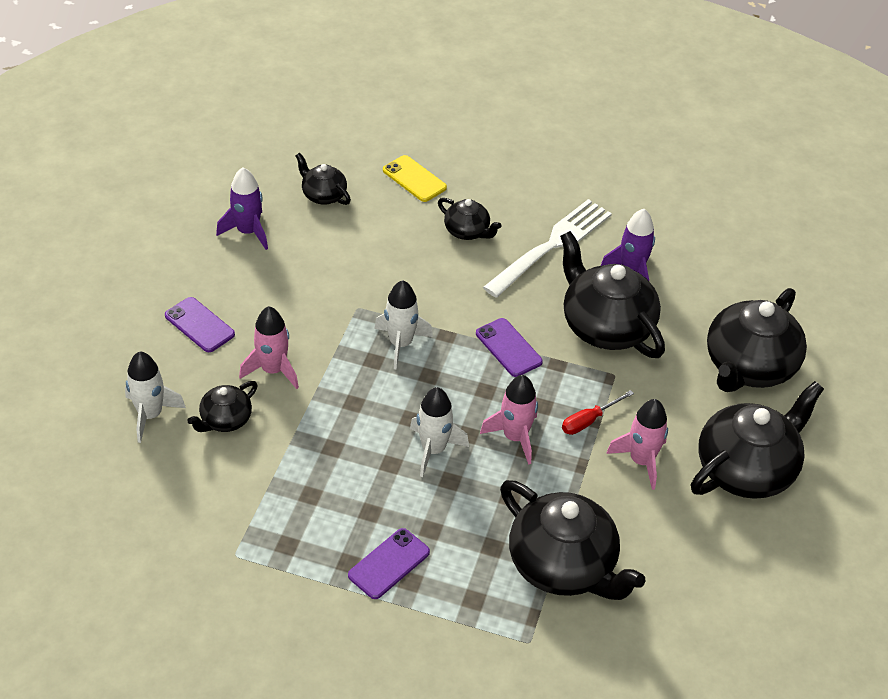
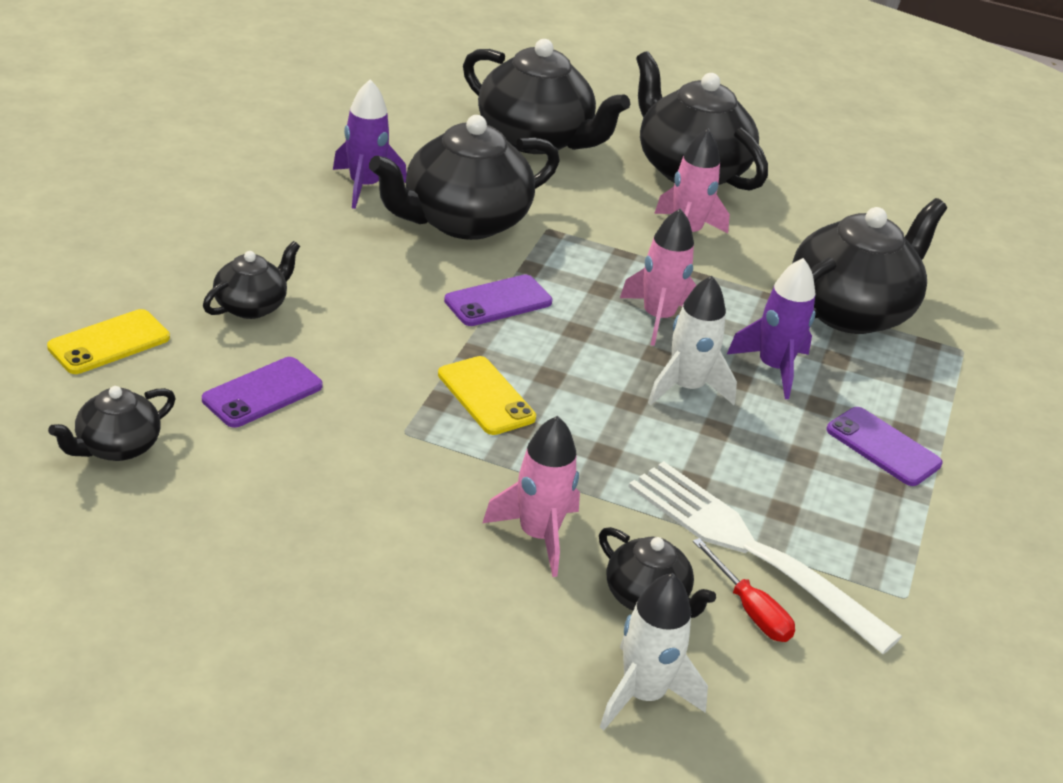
camera: 90 degrees left, 10 degrees down
purple phone [165,297,235,352] -> purple phone moved to [202,357,323,428]
purple rocket [216,167,268,250] -> purple rocket moved to [727,258,816,399]
white rocket [374,280,433,370] -> yellow phone [438,356,536,435]
white fork [483,199,612,297] -> white fork moved to [628,461,902,654]
red screwdriver [562,390,634,435] -> red screwdriver moved to [693,538,795,642]

